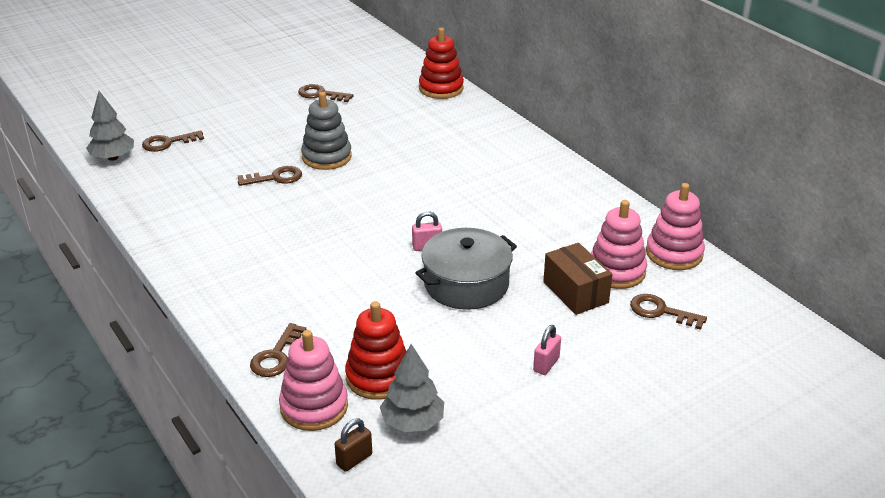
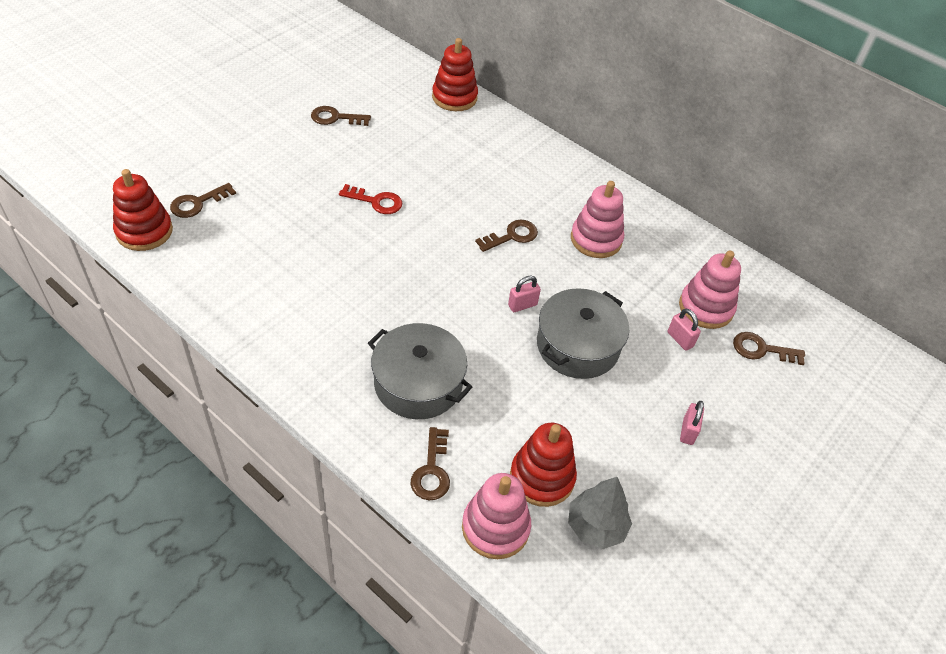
camera: 20 degrees left, 15 degrees up
grey tree [86,91,134,161] -> red stacking toy [113,169,173,251]
brown key [238,166,302,186] -> brown key moved to [475,220,538,252]
grey stacking toy [301,92,352,170] -> red key [339,184,402,214]
brown padlock [335,419,372,471] -> none
brown box [543,243,612,315] -> pink padlock [668,308,701,351]
pink stacking toy [646,183,705,270] -> pink stacking toy moved to [571,181,624,258]
none -> grey pot [368,323,472,419]

